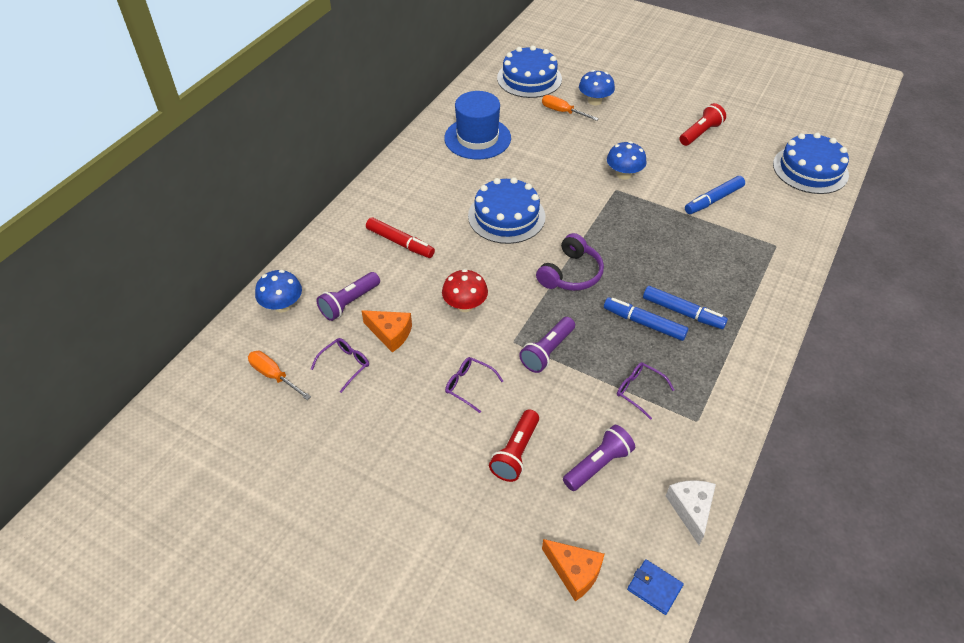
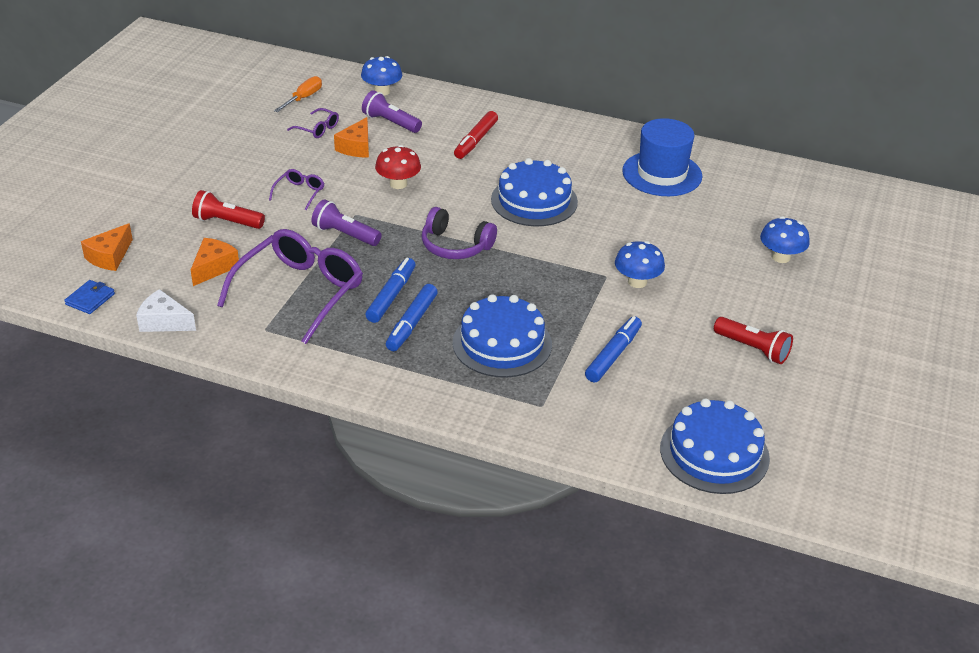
camera: 80 degrees right, 10 degrees down
blue cake [497,45,562,98] -> blue cake moved to [453,294,552,378]
orange screwdriver [542,95,599,121] -> none
purple flashlight [563,425,635,491] -> orange cheese [191,238,239,286]
purple glasses [617,362,674,420] -> purple glasses [217,229,363,344], size x2.31
white cheese [666,480,716,545] -> white cheese turned 150 degrees counterclockwise [136,289,196,332]
blue marker [685,176,745,214] -> blue marker turned 75 degrees clockwise [585,316,642,382]

